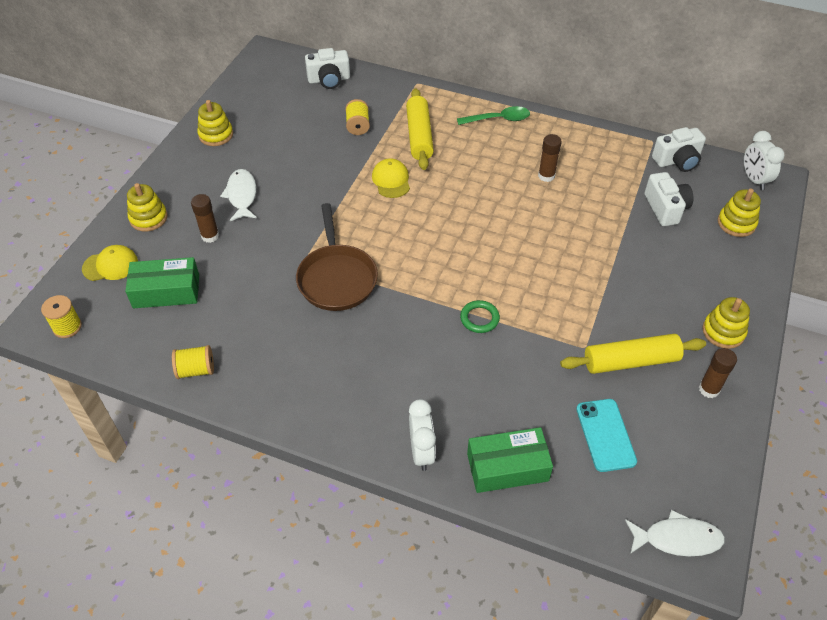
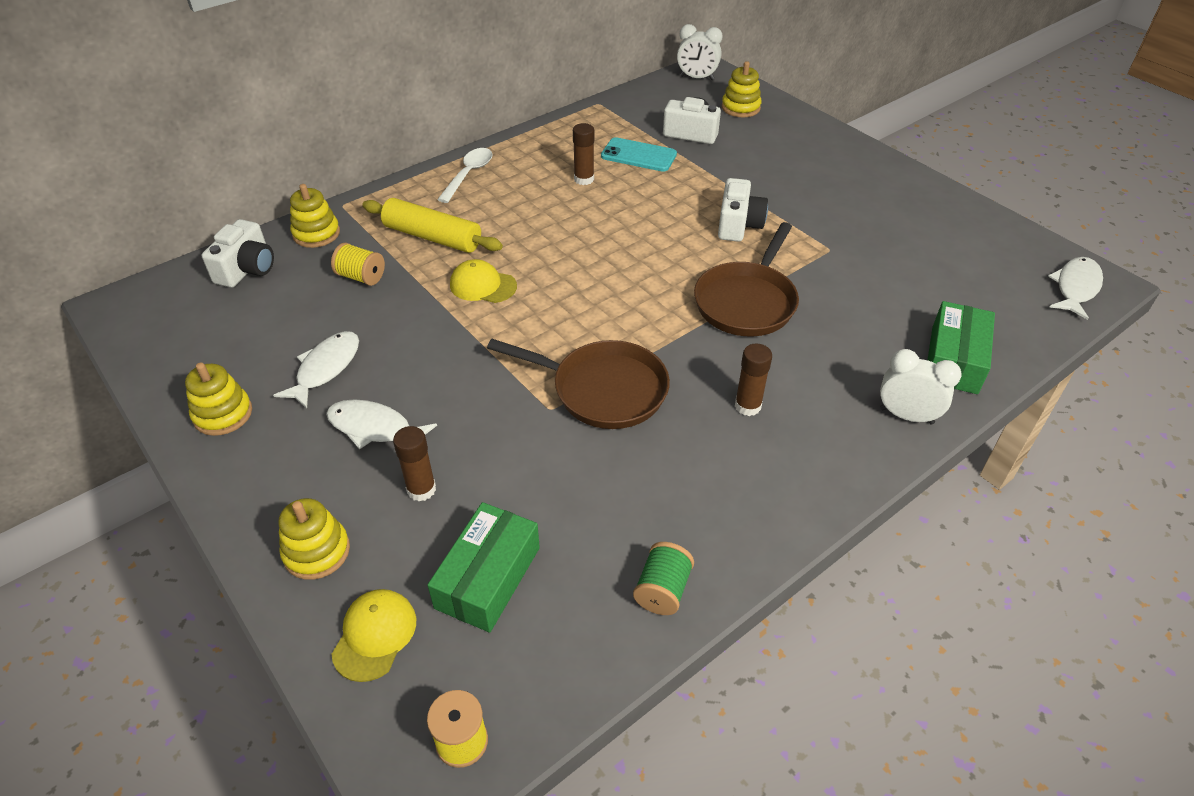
camera: 60 degrees left, 5 degrees down
yellow spool [172,345,214,379] -> green spool [633,542,694,615]
green spoon [457,106,530,125] -> white spoon [437,148,493,203]
green ring [460,300,500,333] -> brown pan [694,222,799,337]
yellow rolling pin [560,334,706,374] -> none
turquoise phone [576,399,637,472] -> turquoise phone moved to [601,137,677,172]
white camera [652,127,706,172] -> white camera moved to [718,178,768,242]
brown glue stick [699,348,737,398] -> brown glue stick moved to [735,343,772,416]
yellow stacking toy [702,297,750,349] -> yellow stacking toy moved to [290,184,340,248]
none -> white fish [273,331,359,409]

